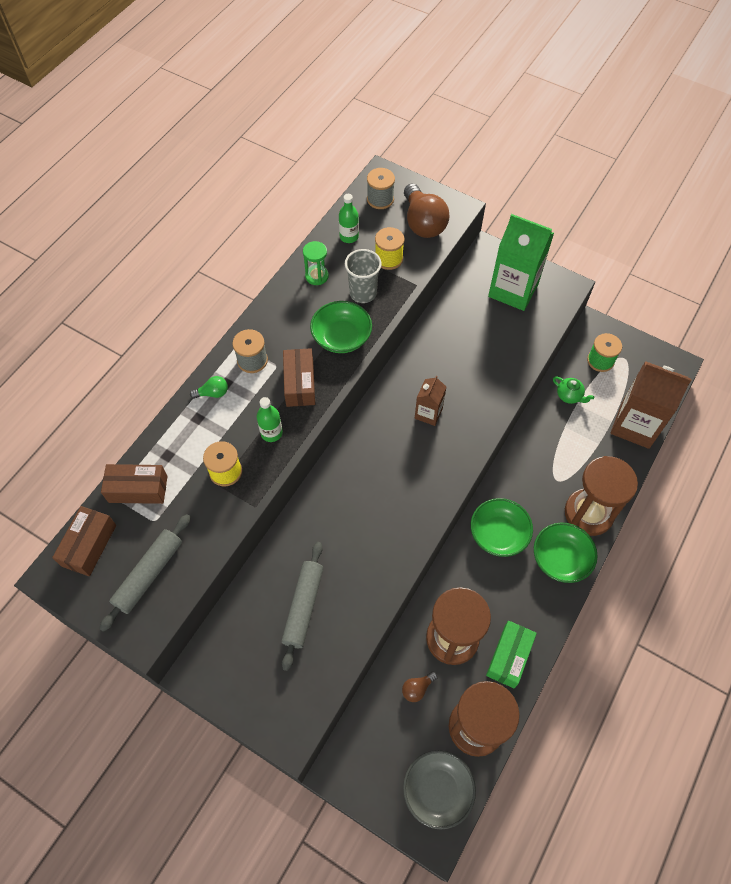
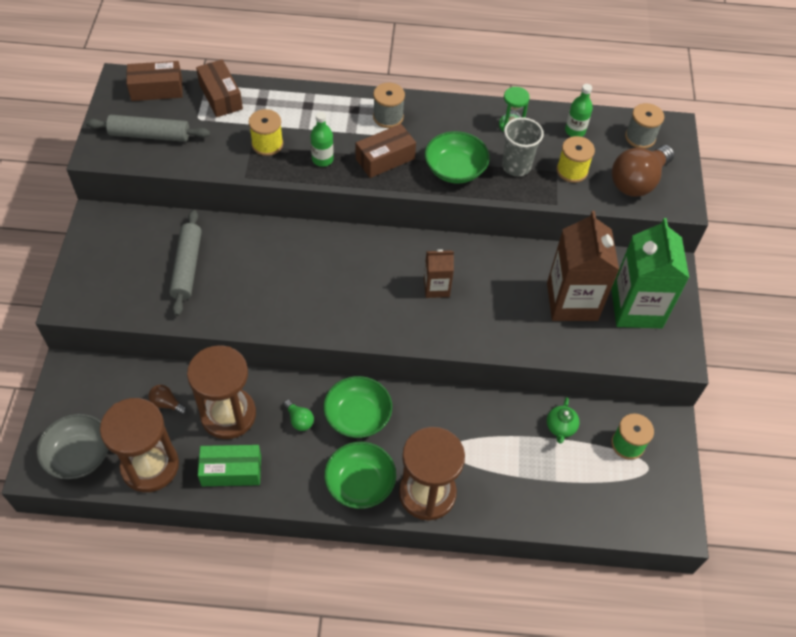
camera: 60 degrees right, 5 degrees down
green light bulb [190,376,228,399] -> green light bulb moved to [283,399,314,431]
grey rolling pin [281,542,324,671] -> grey rolling pin turned 75 degrees counterclockwise [169,210,202,316]
brown carton [610,361,692,449] -> brown carton moved to [547,211,619,321]

